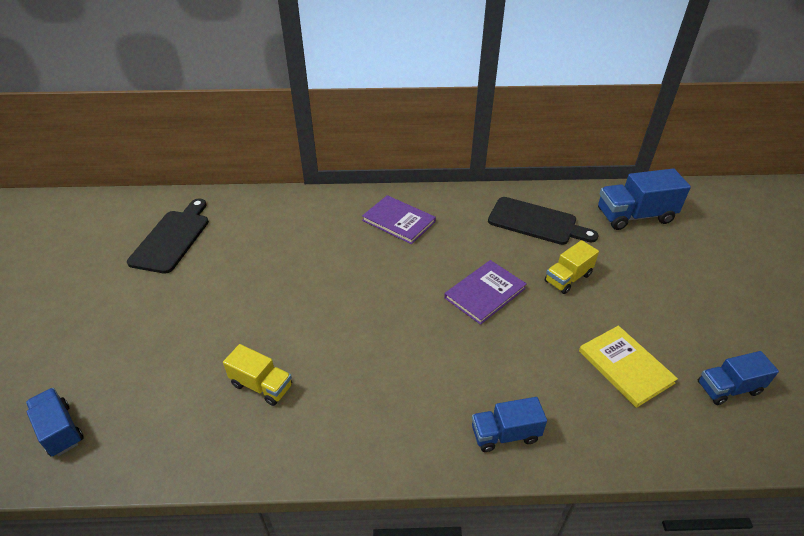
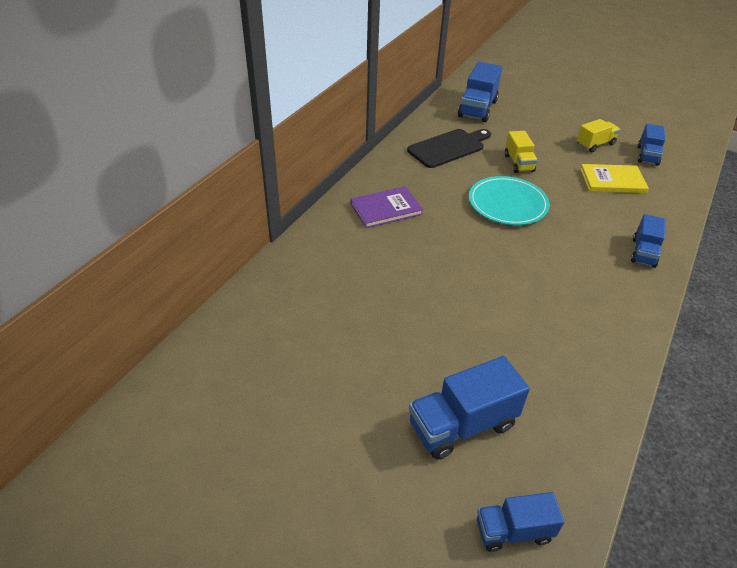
camera: 60 degrees left, 0 degrees up
black cutting board [127,199,209,274] -> none
yellow truck [223,344,292,406] -> yellow truck moved to [577,119,620,152]
purple book [444,260,527,325] -> turquoise plate [469,176,550,225]
none -> blue truck [409,356,530,460]

